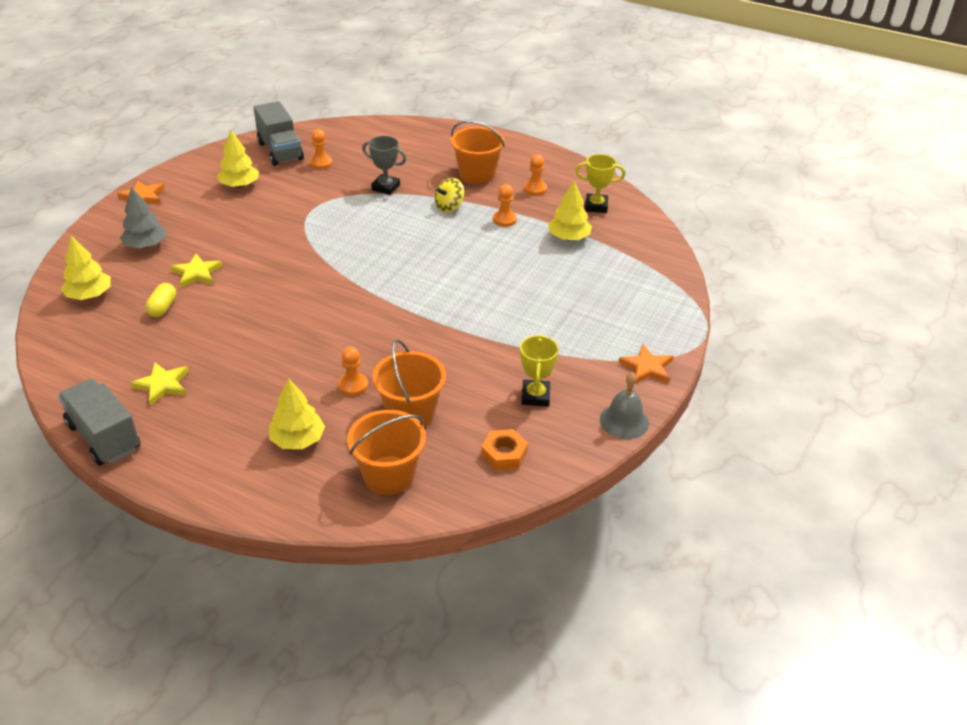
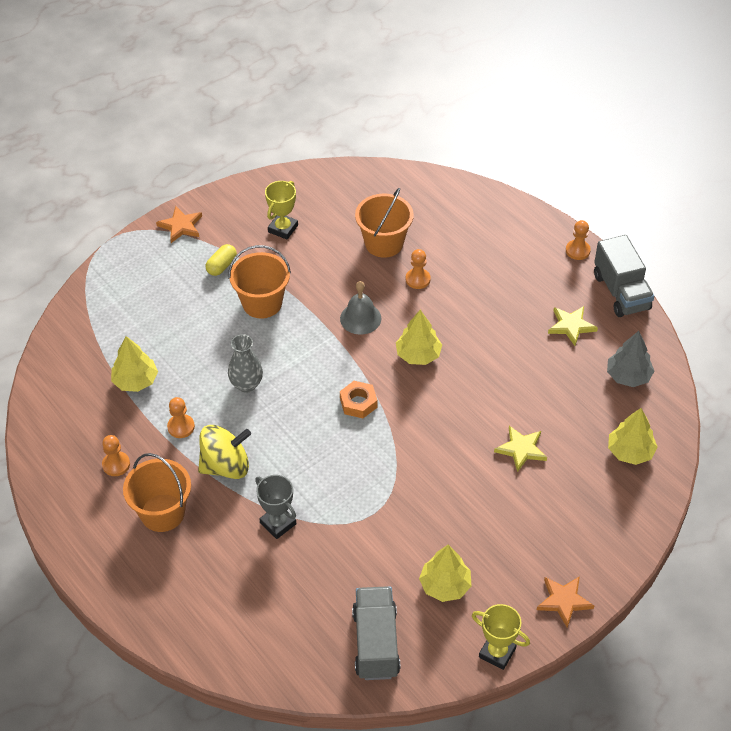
camera: 155 degrees left, 10 degrees up
grey tree [120,187,166,248] -> grey tree moved to [607,331,654,387]
yellow capsule [145,283,176,317] -> yellow capsule moved to [205,244,237,276]
yellow tree [269,378,325,449] -> yellow tree moved to [396,310,442,365]
orange pawn [310,129,332,169] -> orange pawn moved to [566,220,591,260]
orange bucket [347,410,426,495] -> orange bucket moved to [228,245,291,318]
yellow spinning top [435,178,464,212] -> yellow spinning top [198,425,251,479], size x1.55
orange nut [481,429,528,471] -> orange nut moved to [340,381,377,418]
yellow trophy [575,154,625,213] -> yellow trophy moved to [472,604,530,670]
grey bell [600,372,649,439] -> grey bell moved to [340,281,381,335]
none -> grey vase [228,334,263,393]

